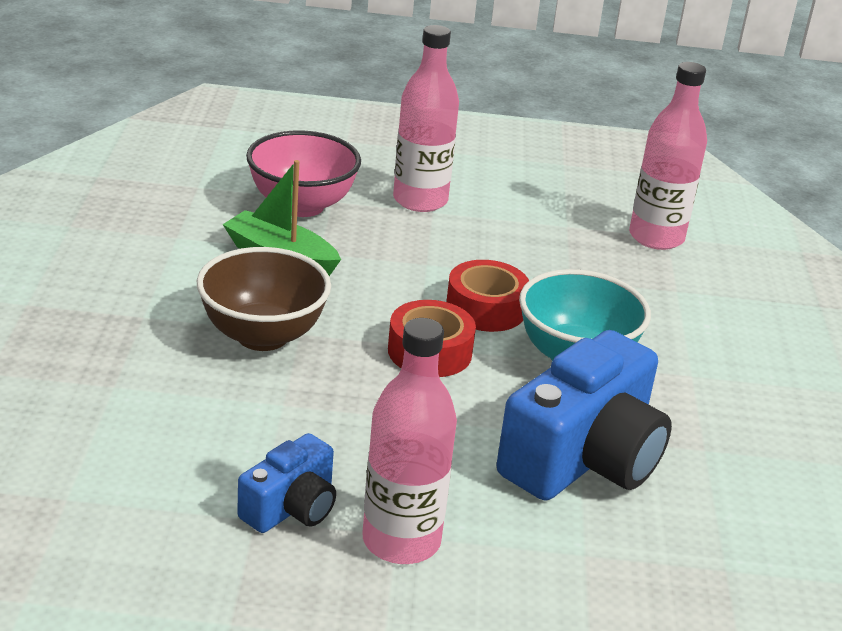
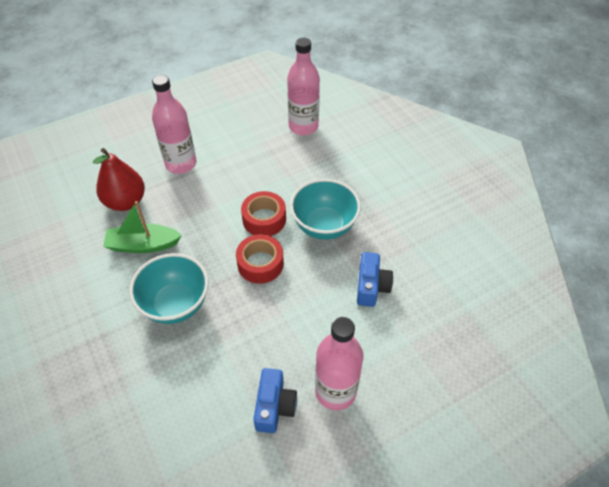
camera: 30 degrees left, 20 degrees up
brown bowl [197,247,331,351] -> turquoise bowl [129,253,209,324]
pink bowl [246,131,361,217] -> red pear [93,148,145,211]
blue camera [497,330,672,501] -> blue camera [357,252,393,307], size x0.53

